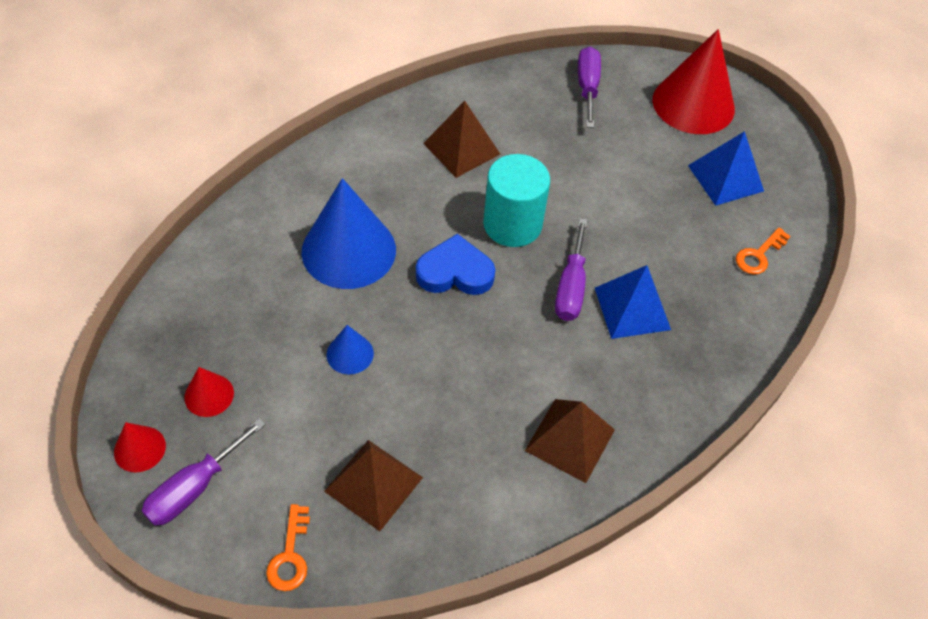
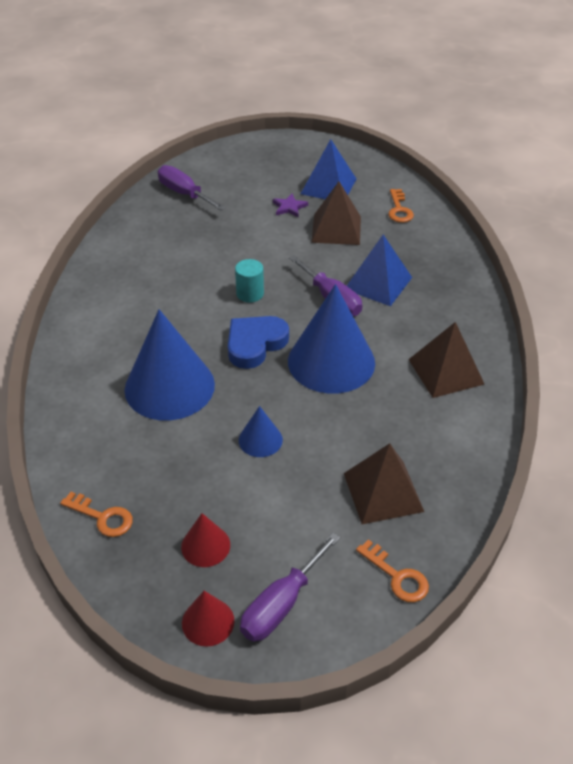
camera: 45 degrees left, 10 degrees down
purple screwdriver [142,419,266,526] -> purple screwdriver turned 45 degrees clockwise [240,533,340,642]
brown pyramid [423,101,500,178] -> brown pyramid moved to [311,181,361,245]
turquoise cylinder [483,154,550,247] -> turquoise cylinder [235,259,264,303], size x0.53
red cone [652,29,735,134] -> none
none -> orange key [60,492,133,537]
none -> purple star [273,193,308,217]
none -> blue cone [288,284,375,394]

